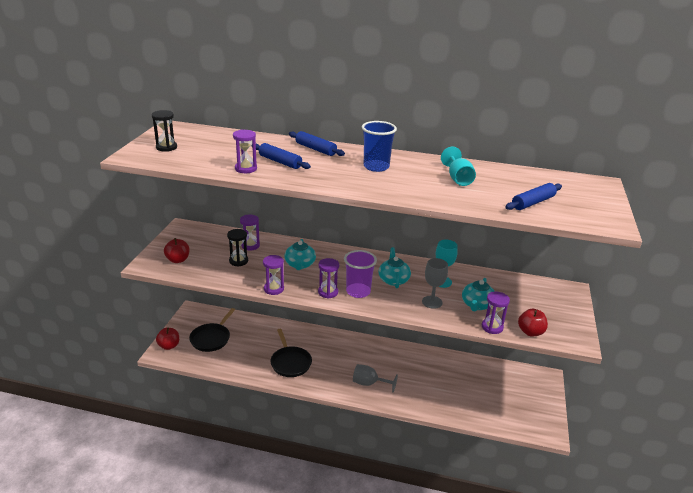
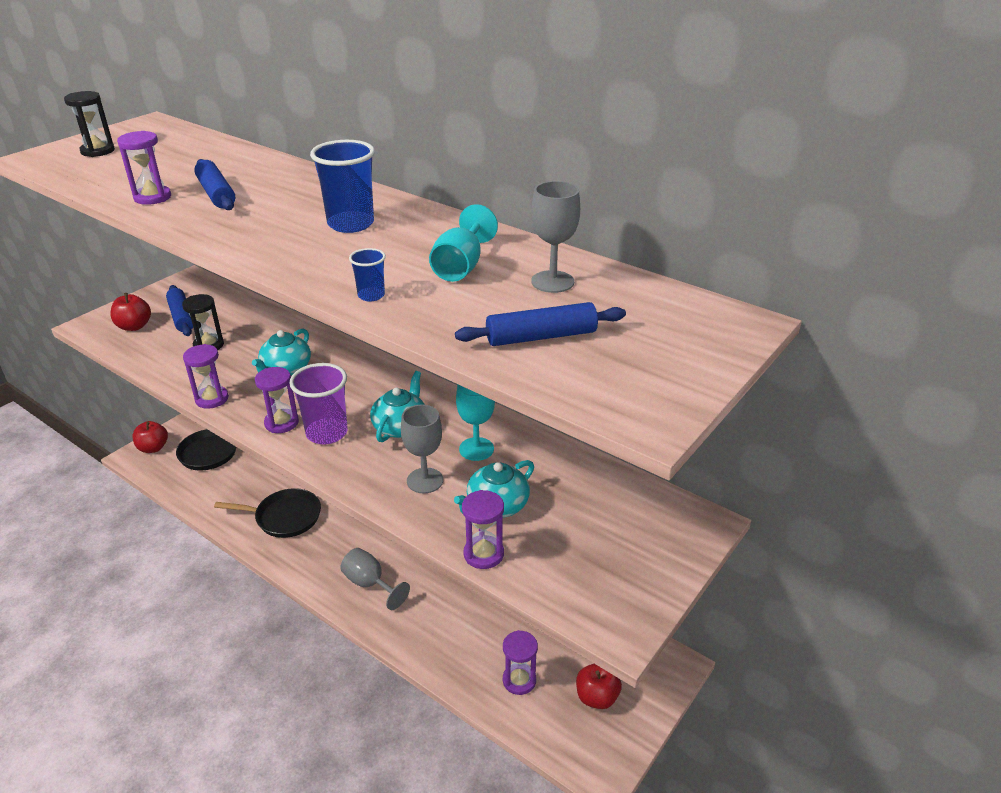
camera: 25 degrees right, 5 degrees up
purple hourglass [240,215,260,251] -> purple hourglass moved to [503,630,538,695]
black pan [271,329,312,377] -> black pan turned 90 degrees counterclockwise [214,488,321,538]
blue rolling pin [289,131,345,156] -> blue rolling pin moved to [166,285,193,336]
red apple [518,309,548,336] -> red apple moved to [576,664,622,709]
none -> blue cup [349,248,386,301]
none -> grey goblet [531,181,580,293]

